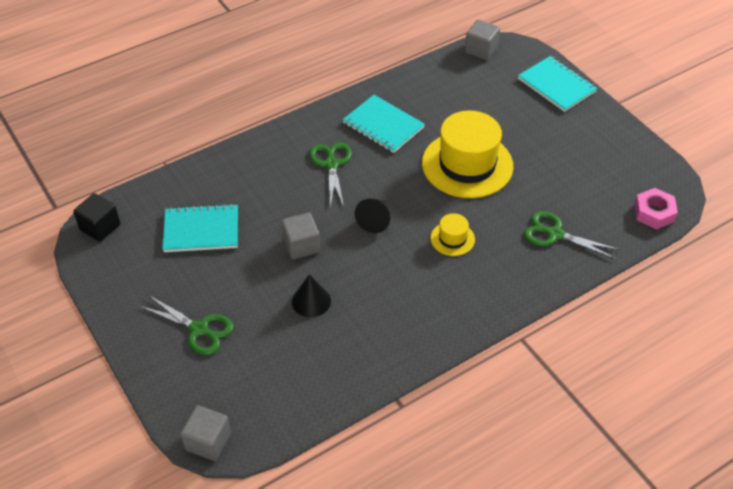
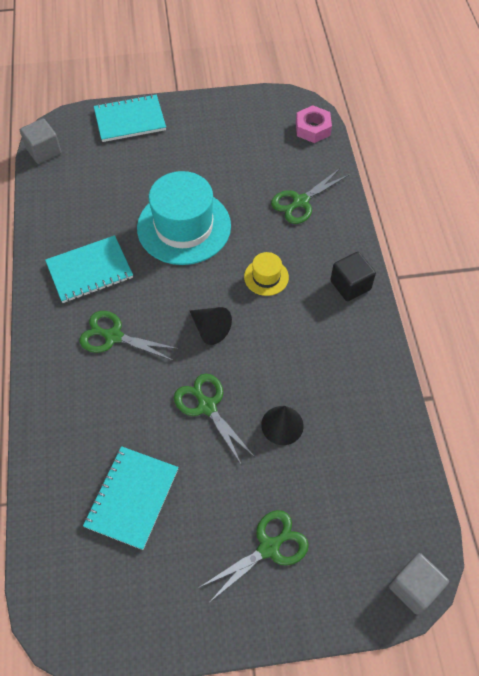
camera: 65 degrees left, 10 degrees up
black cube [73,193,120,242] -> black cube moved to [330,252,376,301]
grey cube [281,213,320,259] -> green scissors [174,374,255,466]
yellow hat [422,110,513,198] -> turquoise hat [137,171,231,265]

